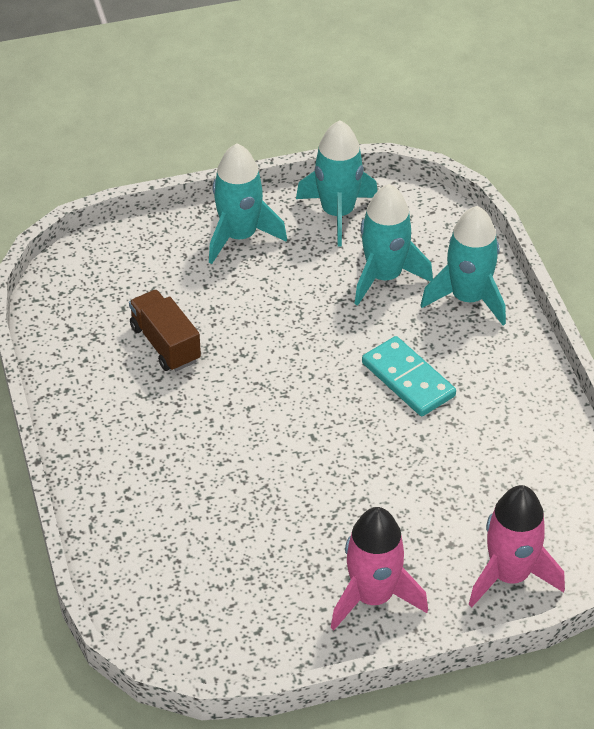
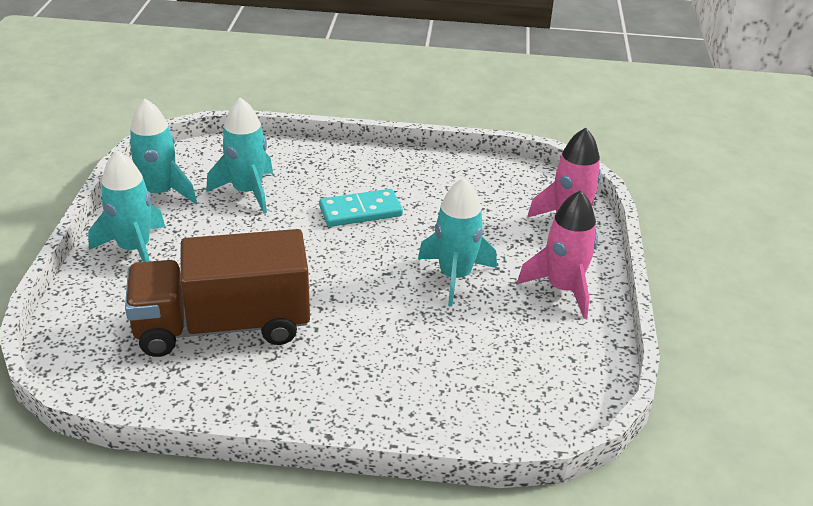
camera: 70 degrees left, 10 degrees down
brown truck [129,290,201,371] -> brown truck [125,229,310,357], size x1.98
turquoise rocket [420,206,506,325] -> turquoise rocket moved to [418,178,497,306]

